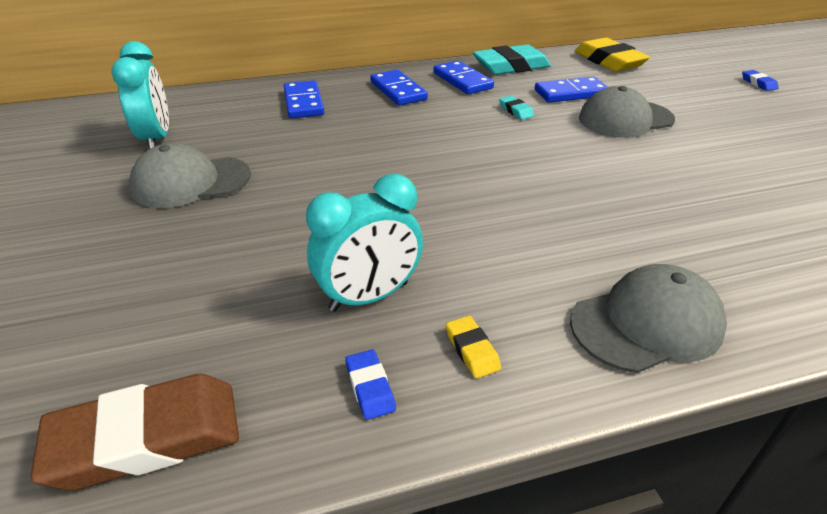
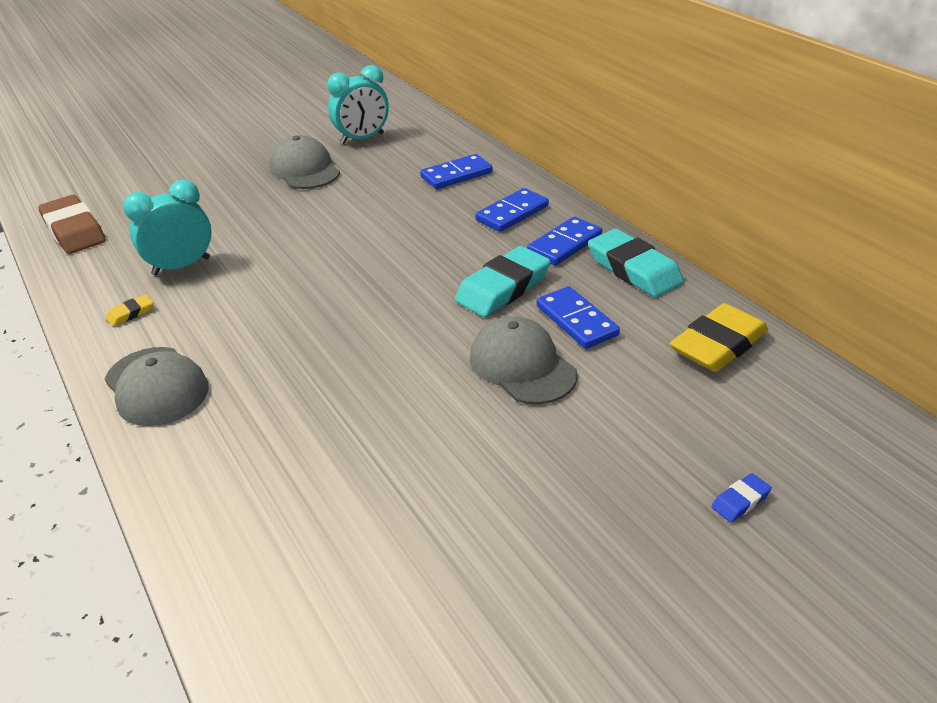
camera: 75 degrees right, 0 degrees up
turquoise clock [306,174,423,312] -> turquoise clock turned 105 degrees clockwise [123,180,212,275]
blue eraser [345,349,396,420] -> none
turquoise eraser [499,96,534,120] -> turquoise eraser [455,246,551,317], size x2.24

